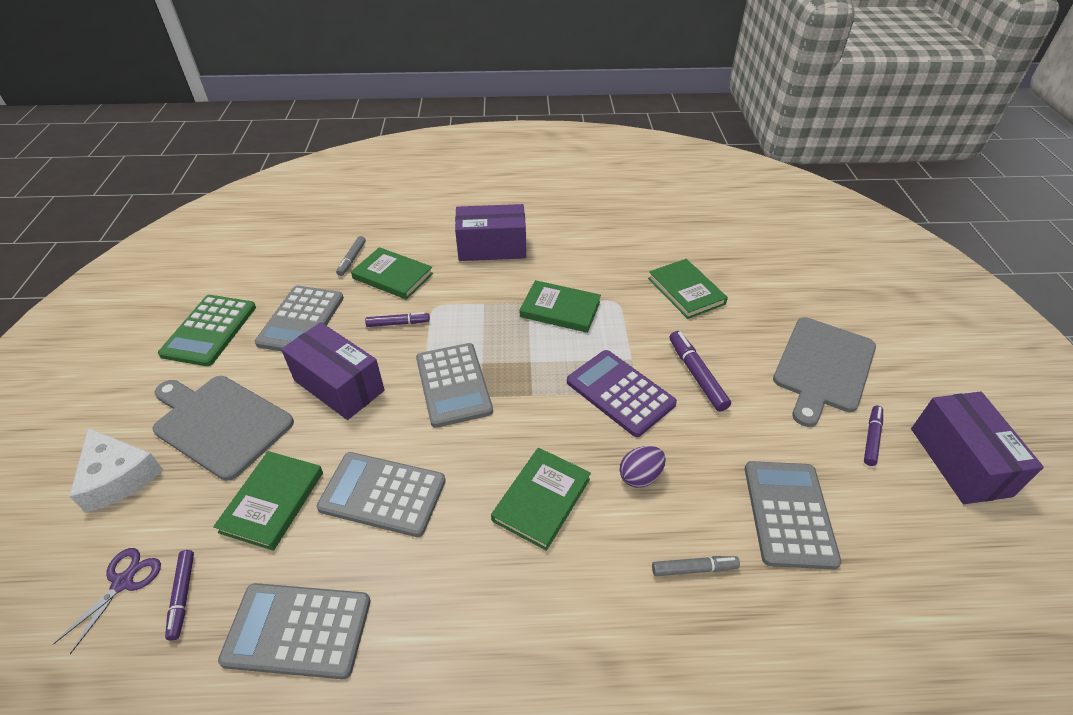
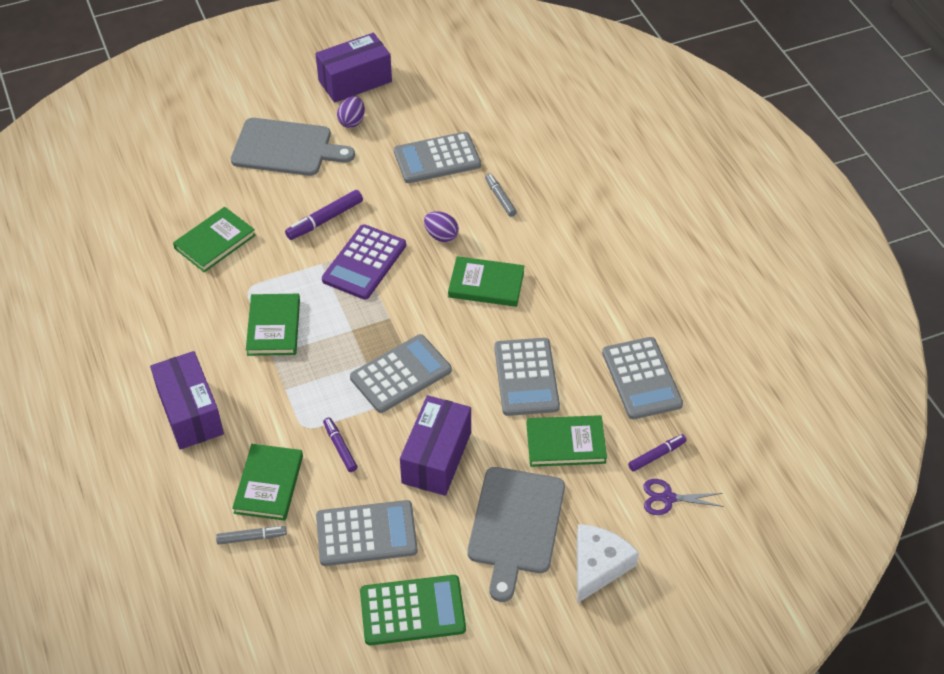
camera: 110 degrees left, 5 degrees up
purple marker [864,406,883,466] -> purple egg [337,96,365,128]

